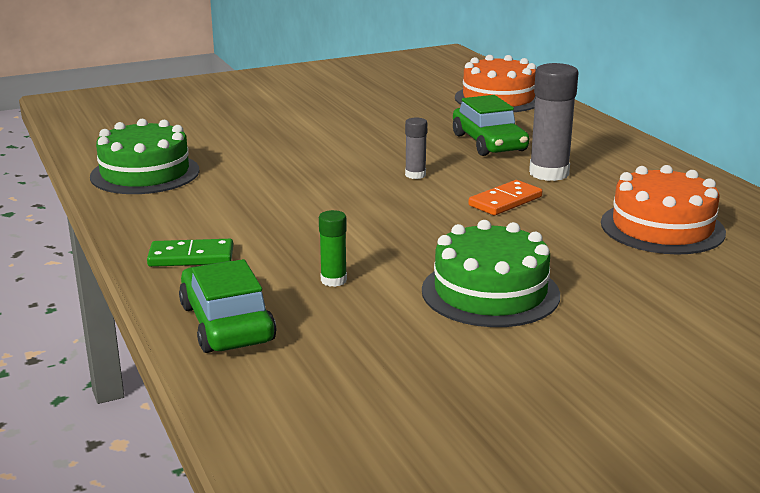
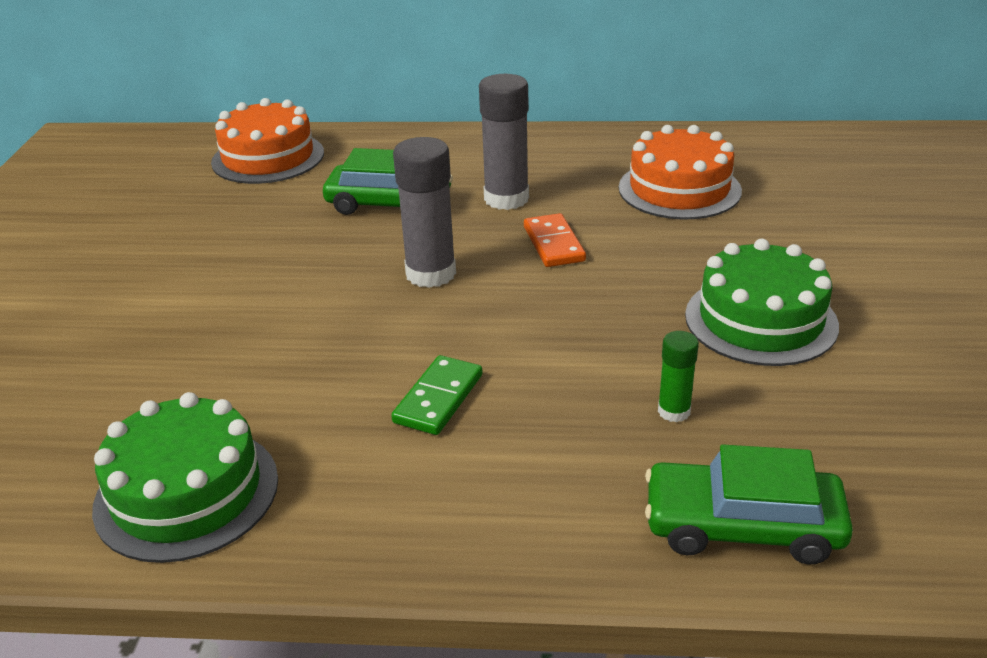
camera: 60 degrees left, 10 degrees up
green domino [147,239,233,267] -> green domino moved to [391,355,483,435]
grey glue stick [405,118,427,179] -> grey glue stick [393,137,456,288], size x1.89

